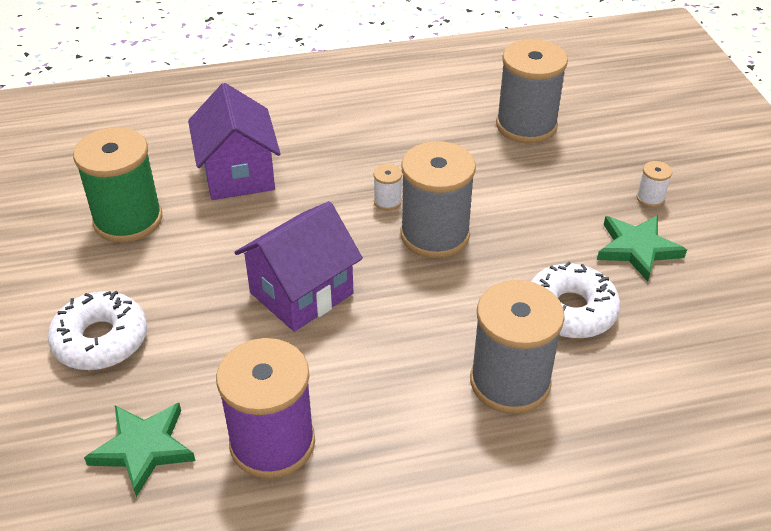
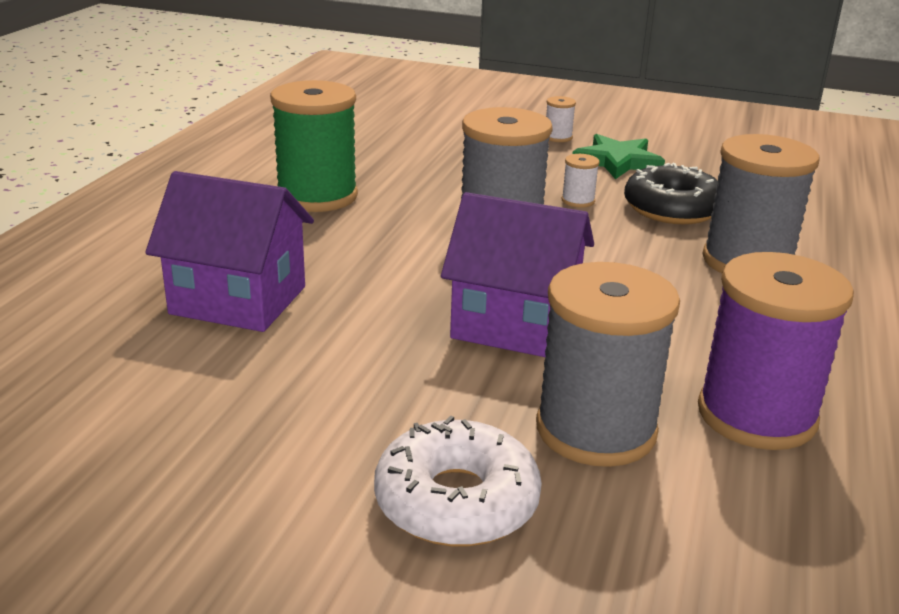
camera: 60 degrees left, 15 degrees down
green spool [73,127,163,243] -> green spool moved to [270,80,358,212]
green star [84,403,195,497] -> none
purple house [234,201,363,332] -> purple house turned 60 degrees counterclockwise [441,192,594,357]
white spool [374,164,402,211] -> white spool moved to [562,154,600,208]
grey spool [496,39,568,143] -> grey spool moved to [536,262,680,467]
white donut [530,261,620,339] -> black donut [624,163,718,224]

